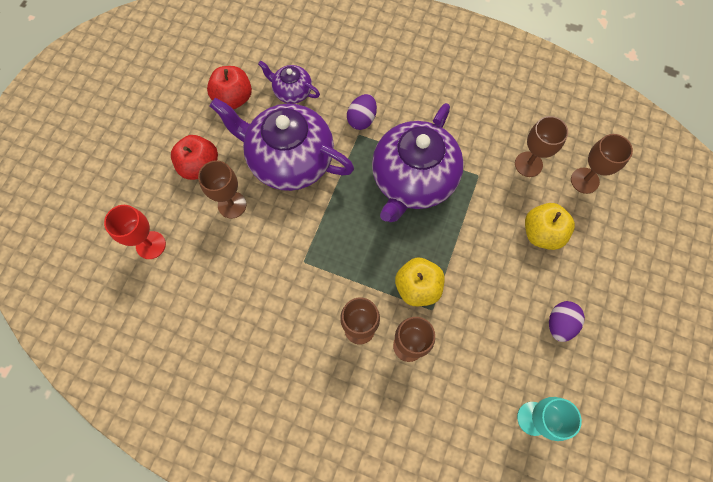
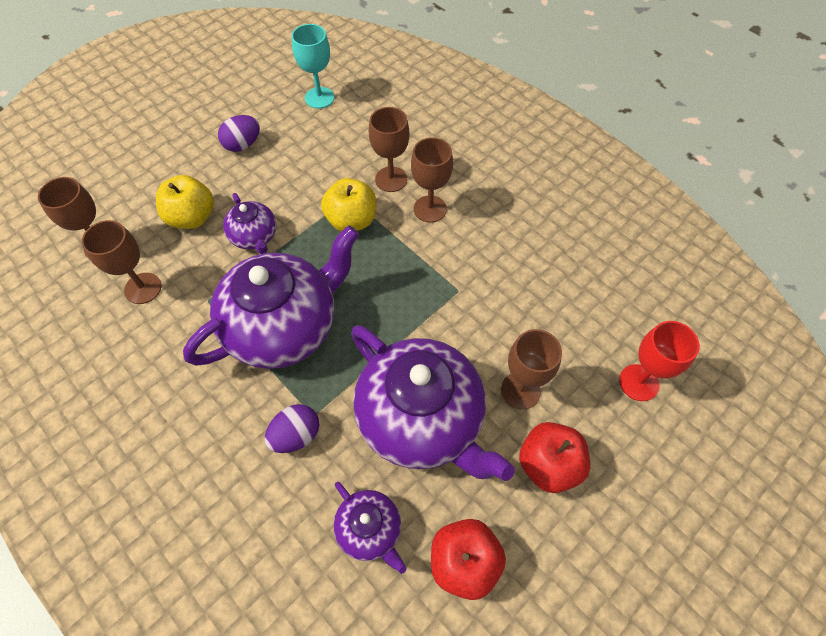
camera: 155 degrees left, 10 degrees down
none -> purple teapot [223,193,276,254]

